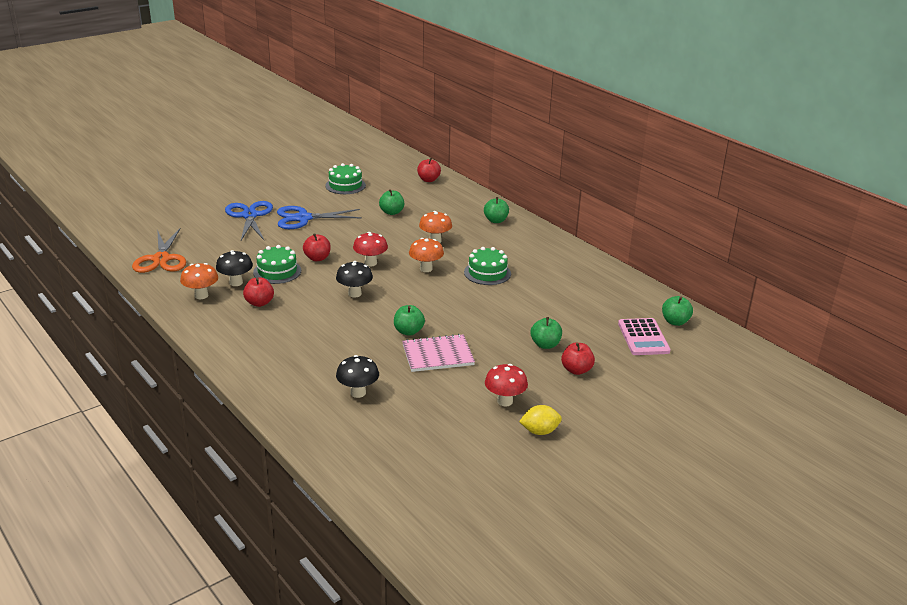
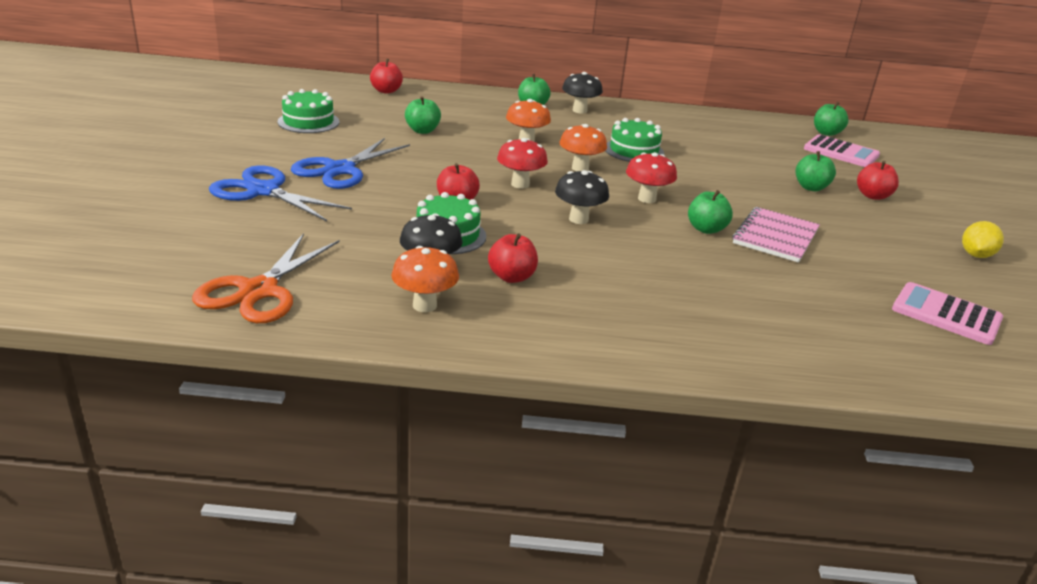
camera: 50 degrees left, 0 degrees up
orange scissors [132,228,186,273] -> orange scissors turned 75 degrees clockwise [192,233,339,323]
black mushroom [336,355,379,398] -> black mushroom moved to [562,72,603,113]
red mushroom [485,364,528,406] -> red mushroom moved to [626,152,677,203]
none -> pink calculator [892,282,1003,345]

